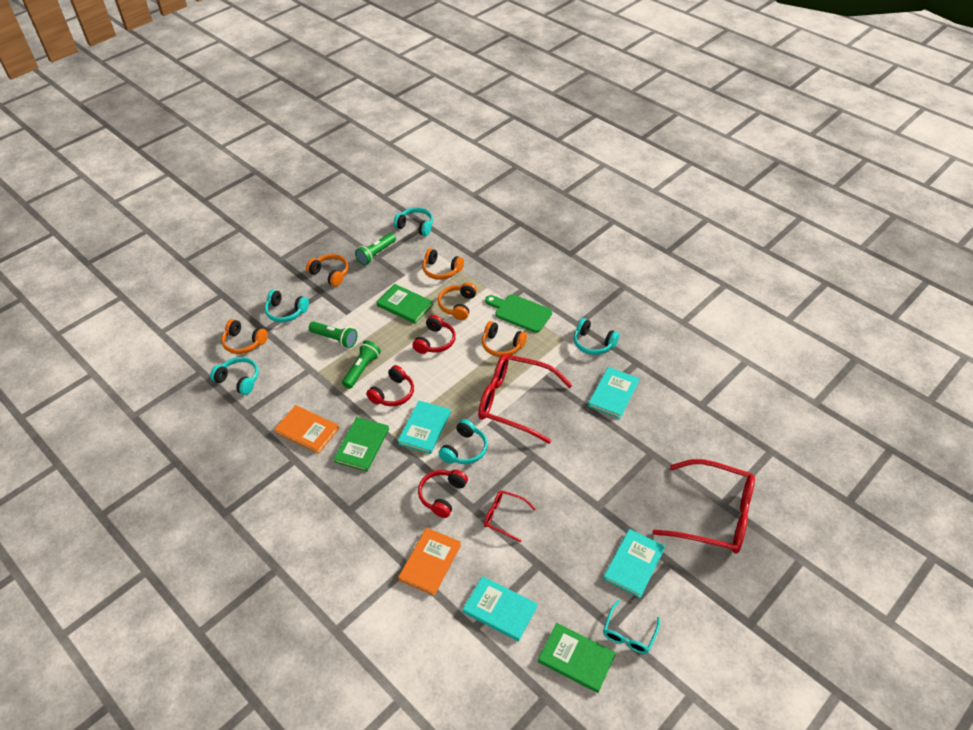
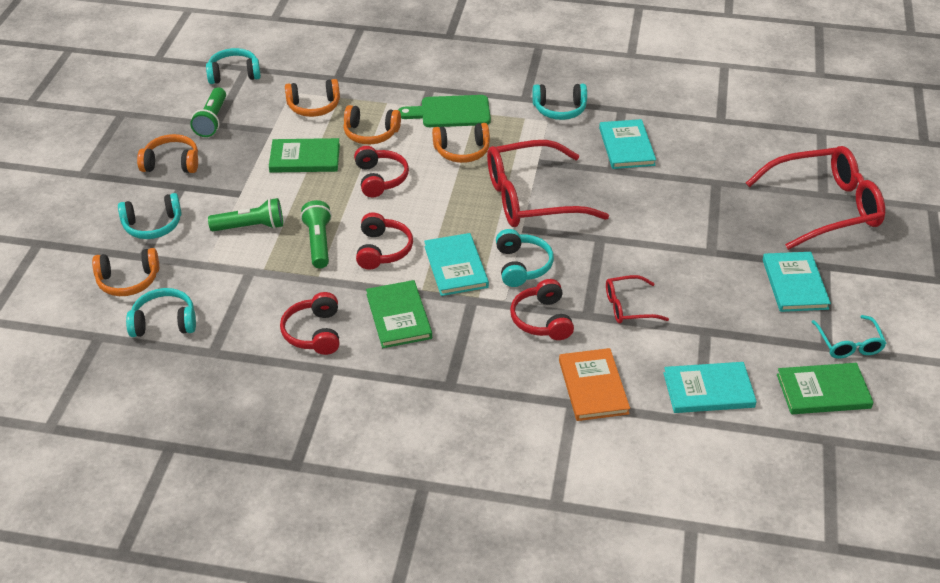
camera: 35 degrees left, 5 degrees down
orange book [274,405,339,454] -> red headphones [280,292,339,355]
orange headphones [438,282,477,320] -> orange headphones turned 60 degrees counterclockwise [343,105,401,144]

